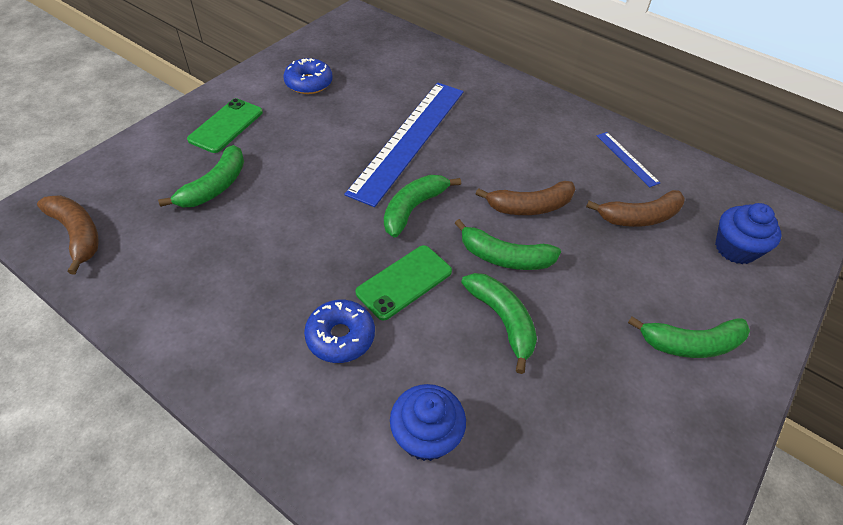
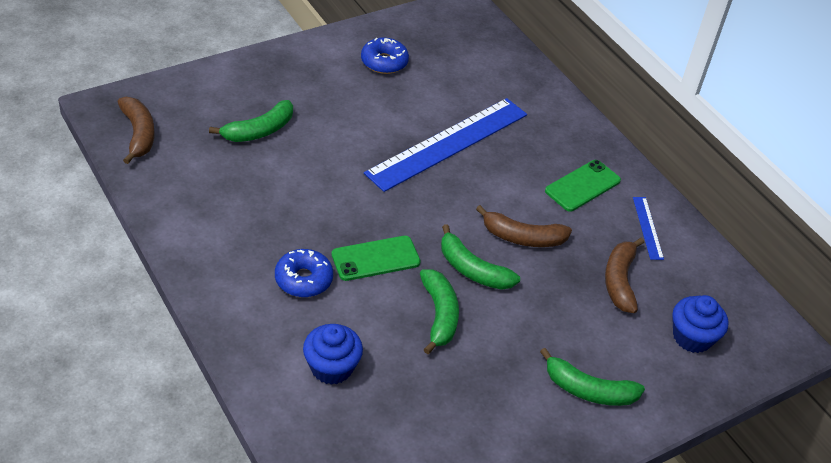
camera: 20 degrees right, 5 degrees down
green phone [187,98,263,153] -> green phone moved to [545,160,621,212]
green banana [384,175,461,238] -> none
brown banana [586,190,685,227] -> brown banana turned 90 degrees clockwise [605,238,644,313]

